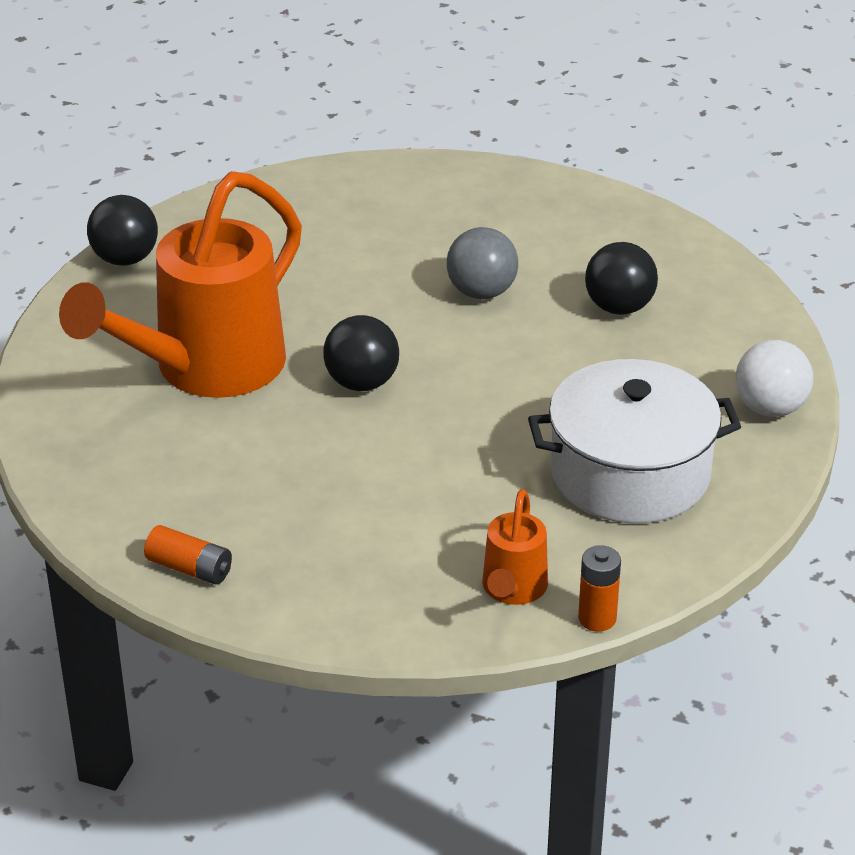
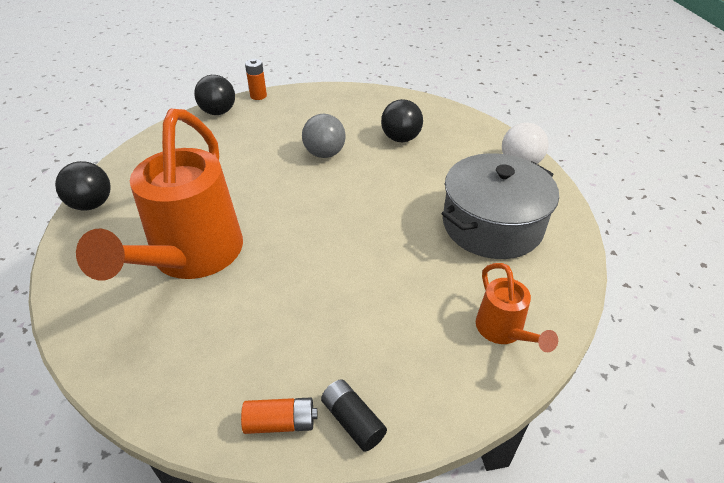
camera: 30 degrees left, 5 degrees up
black ball [323,315,399,391] -> black ball moved to [194,75,235,115]
white pot [528,359,741,523] -> grey pot [441,153,559,259]
orange battery [578,545,621,632] -> orange battery moved to [245,59,267,100]
none -> black battery [321,379,387,452]

